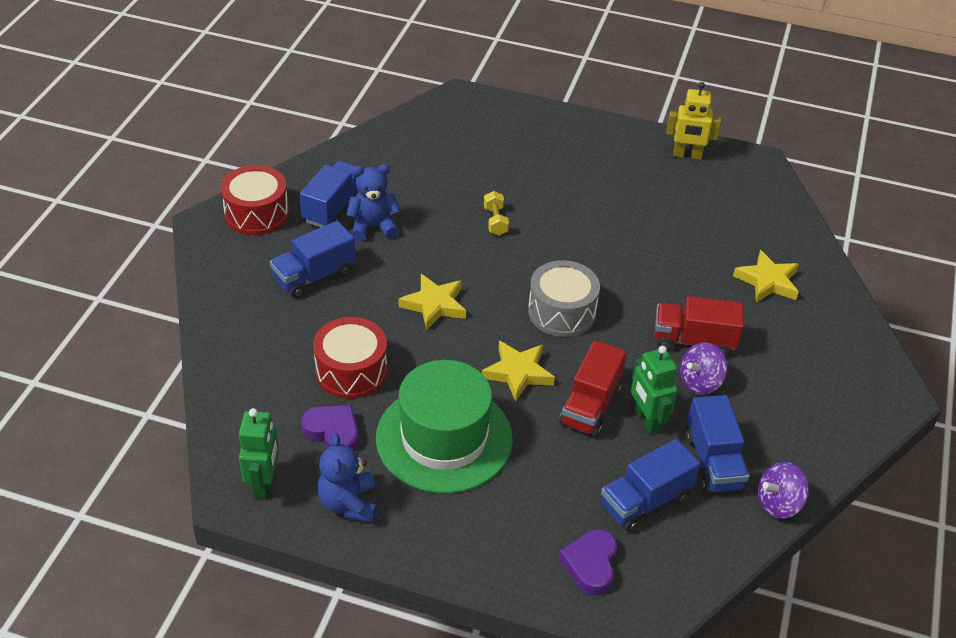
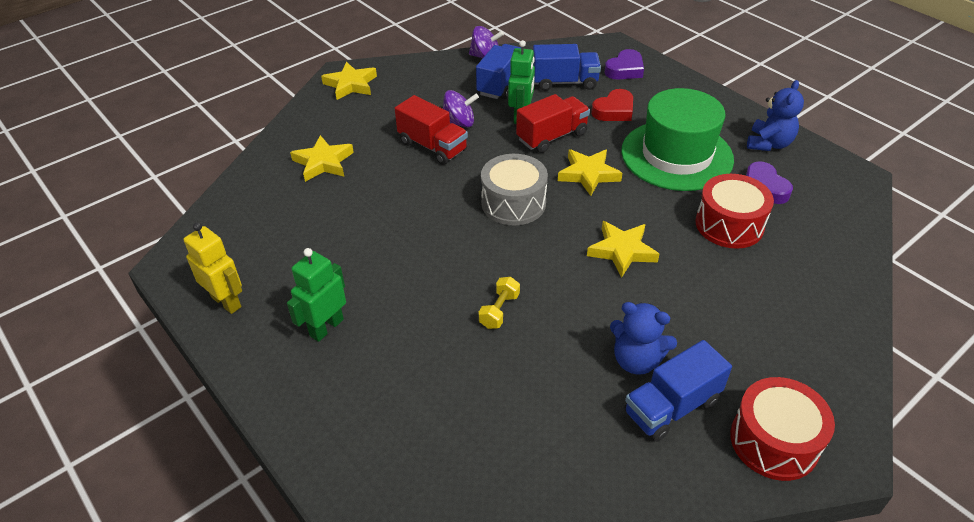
camera: 145 degrees left, 0 degrees up
green robot [239,408,279,499] -> green robot moved to [287,248,346,342]
blue truck [270,221,356,298] -> none
none -> yellow star [321,62,377,100]
none -> red heart [591,89,633,121]

